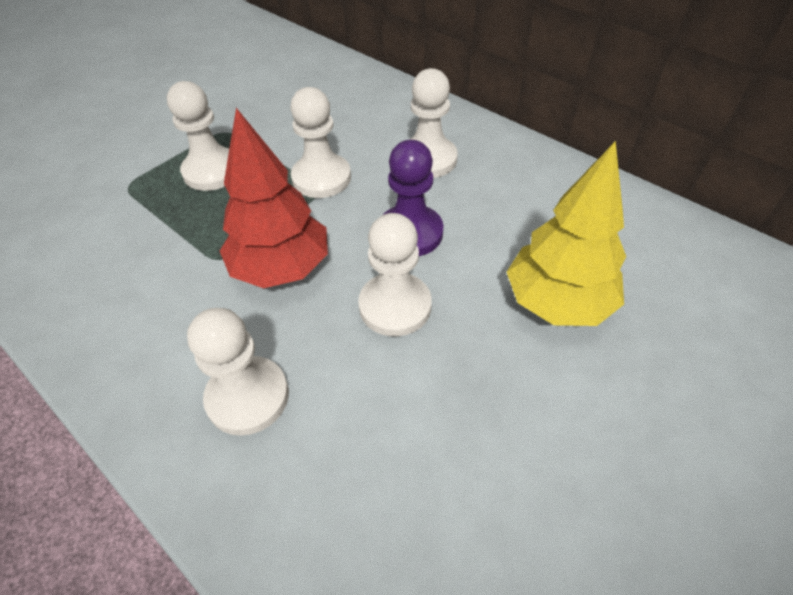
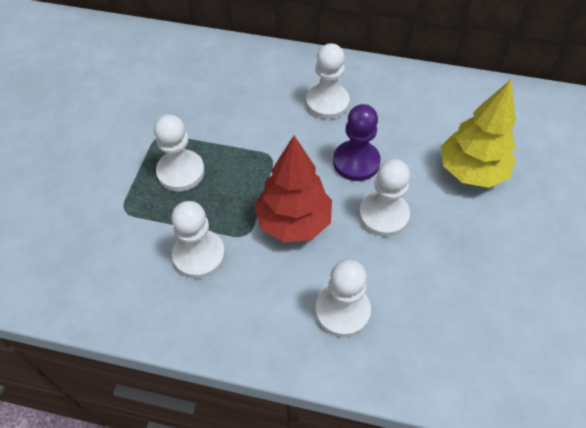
camera: 30 degrees left, 5 degrees up
white pawn [290,87,351,198] -> white pawn moved to [171,201,225,279]

